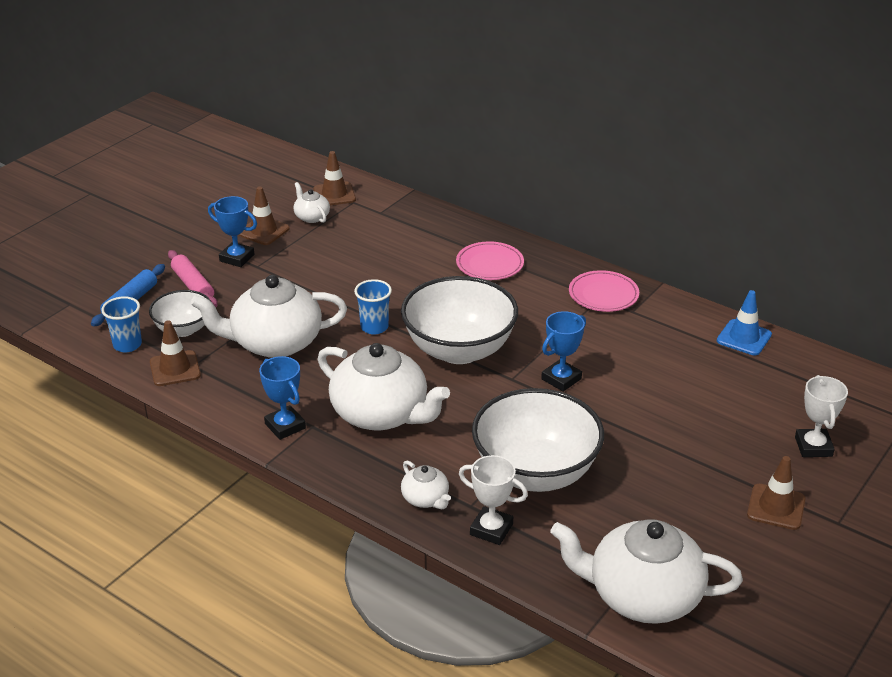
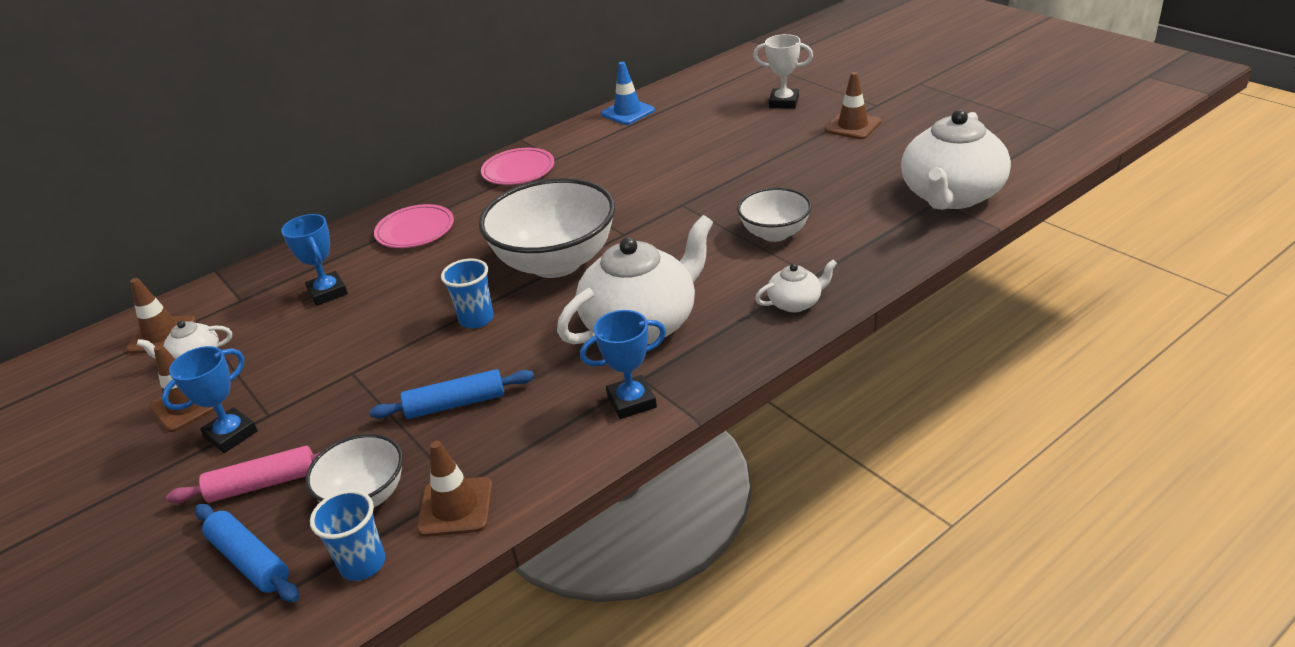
camera: 70 degrees left, 0 degrees up
white teapot [191,275,347,358] -> blue rolling pin [369,369,534,419]
white trophy [459,455,528,545] -> none
white bowl [472,388,604,492] -> white bowl [737,188,812,242], size x0.55
blue trophy [541,311,586,392] -> blue trophy moved to [281,214,348,306]

